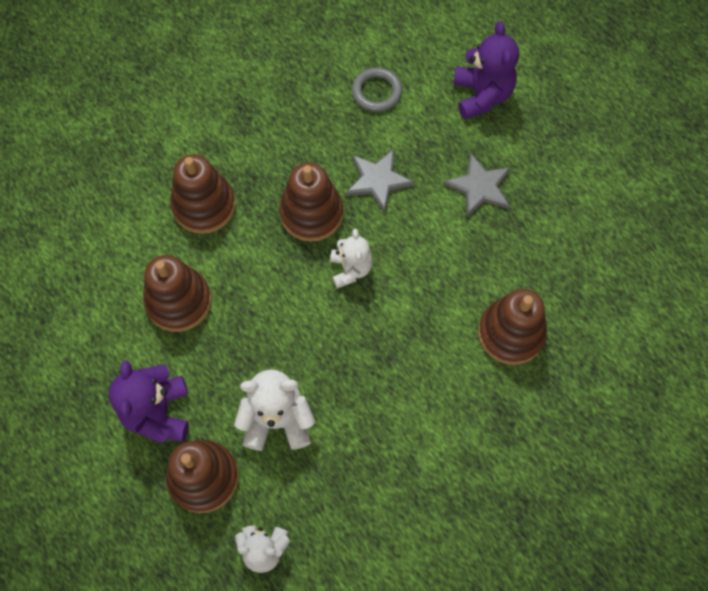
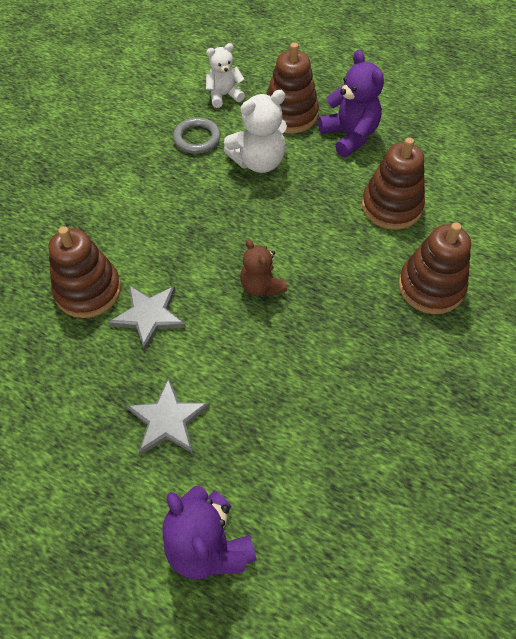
camera: 155 degrees right, 10 degrees down
brown stacking toy [279,163,343,242] -> none
white teddy bear [330,229,372,288] -> brown teddy bear [240,239,287,297]
grey star [346,149,415,213] -> grey star moved to [108,285,186,351]
grey ring [352,68,402,112] -> grey ring moved to [173,117,220,154]

